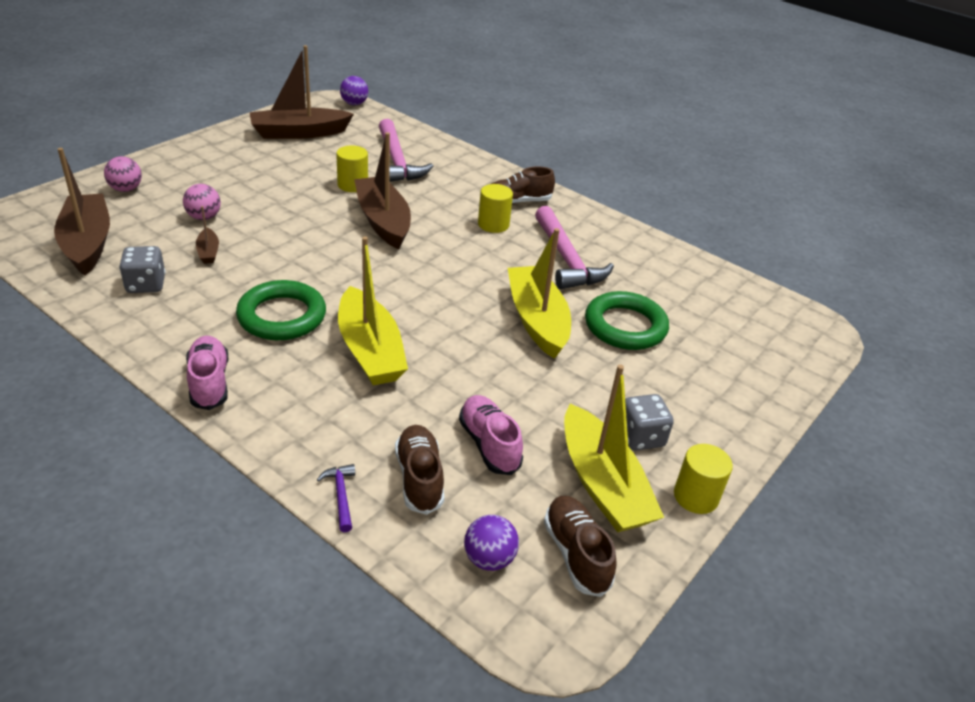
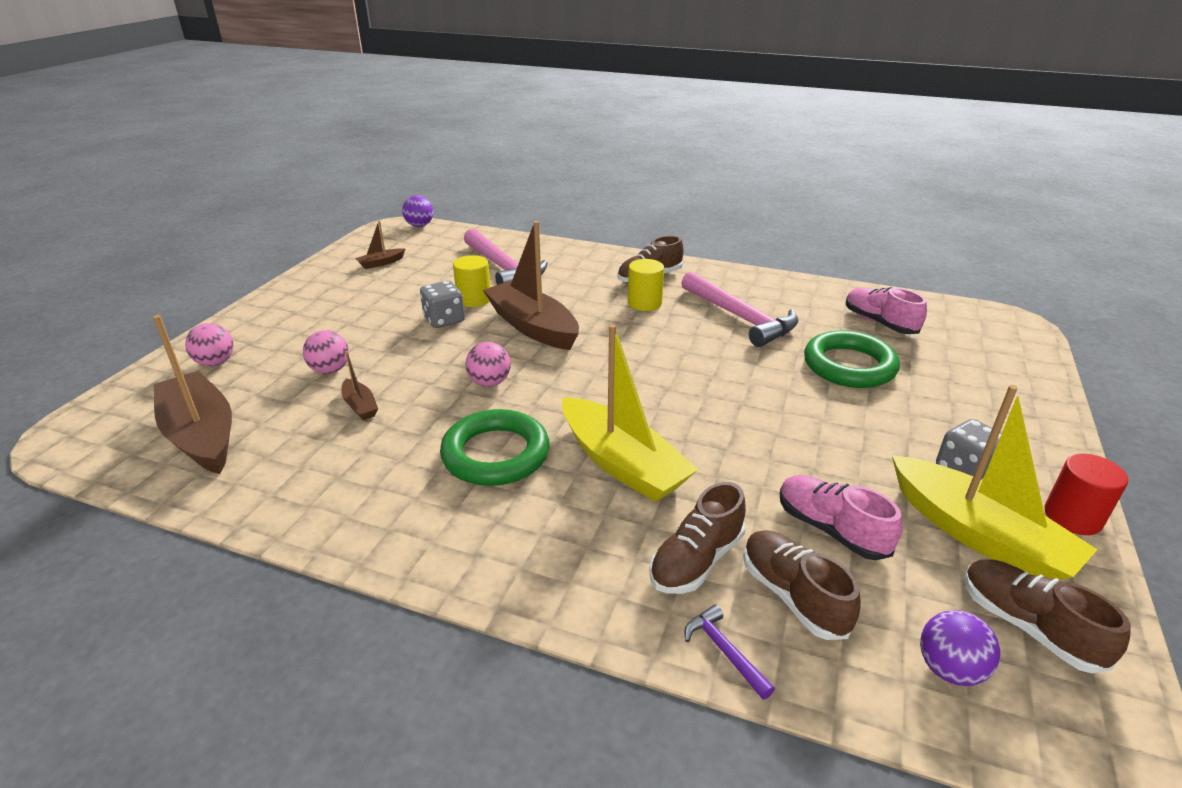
camera: 15 degrees left, 5 degrees down
grey dice [119,246,166,293] -> grey dice moved to [420,281,465,328]
pink shoe [186,336,228,410] -> pink shoe moved to [846,287,927,334]
brown boat [249,45,354,139] -> brown boat [355,220,405,269], size x0.45
yellow boat [508,228,571,359] -> none
yellow cylinder [674,444,733,514] -> red cylinder [1044,453,1128,535]
none -> pink ball [465,342,511,387]
none -> brown shoe [649,482,746,594]

